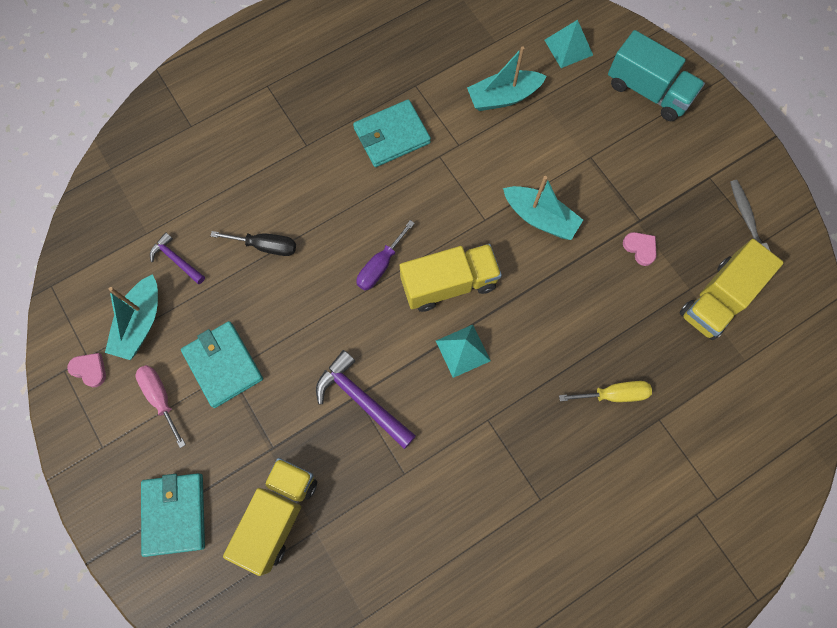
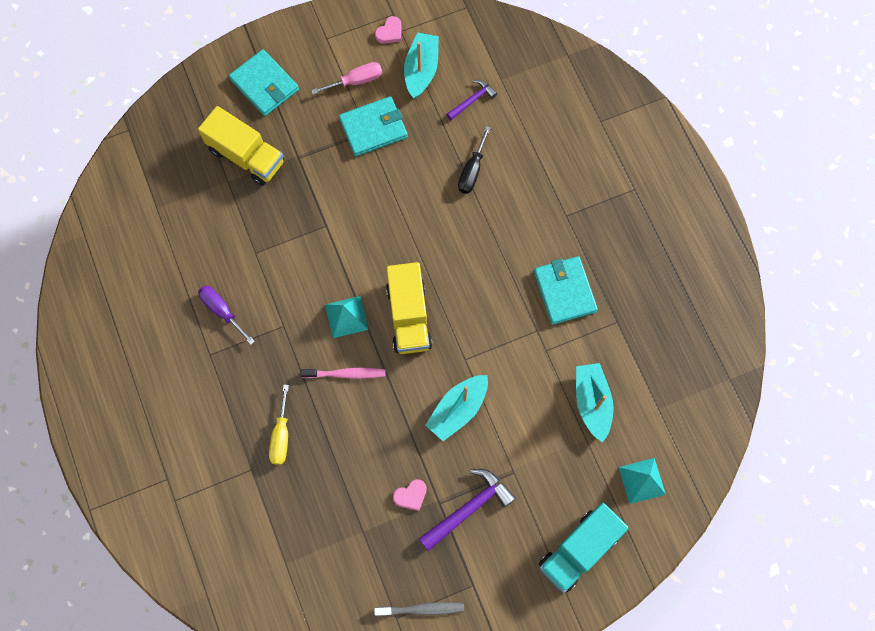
camera: 100 degrees right, 0 degrees up
turquoise boat [105,274,158,360] -> turquoise boat turned 75 degrees clockwise [404,32,439,99]
turquoise wallet [141,473,205,557] -> turquoise wallet turned 45 degrees clockwise [229,49,299,116]
purple hammer [316,350,416,449] -> purple hammer moved to [419,469,516,551]
purple screwdriver [356,220,415,290] -> purple screwdriver moved to [198,286,255,345]
yellow truck [680,239,784,340] -> none
none -> pink toothbrush [301,368,385,379]

